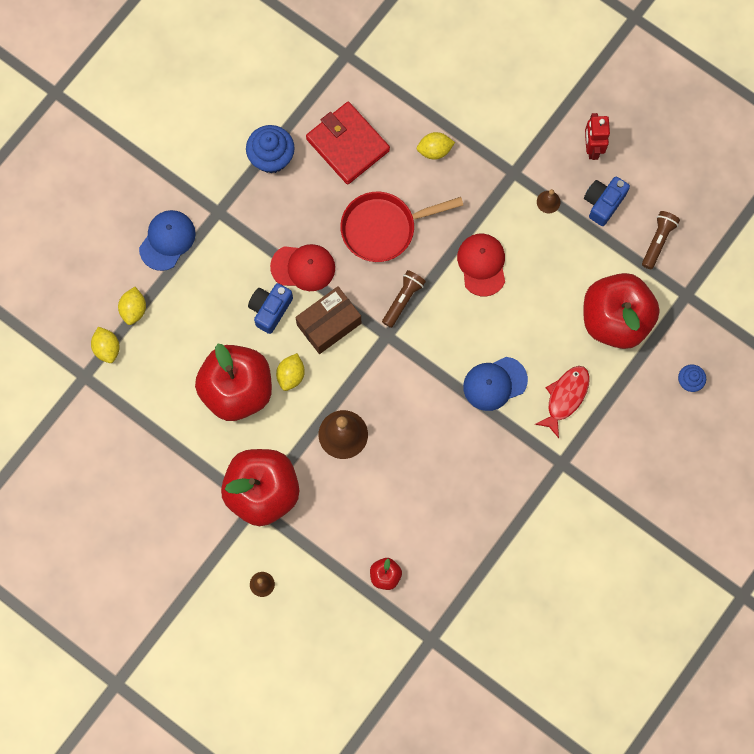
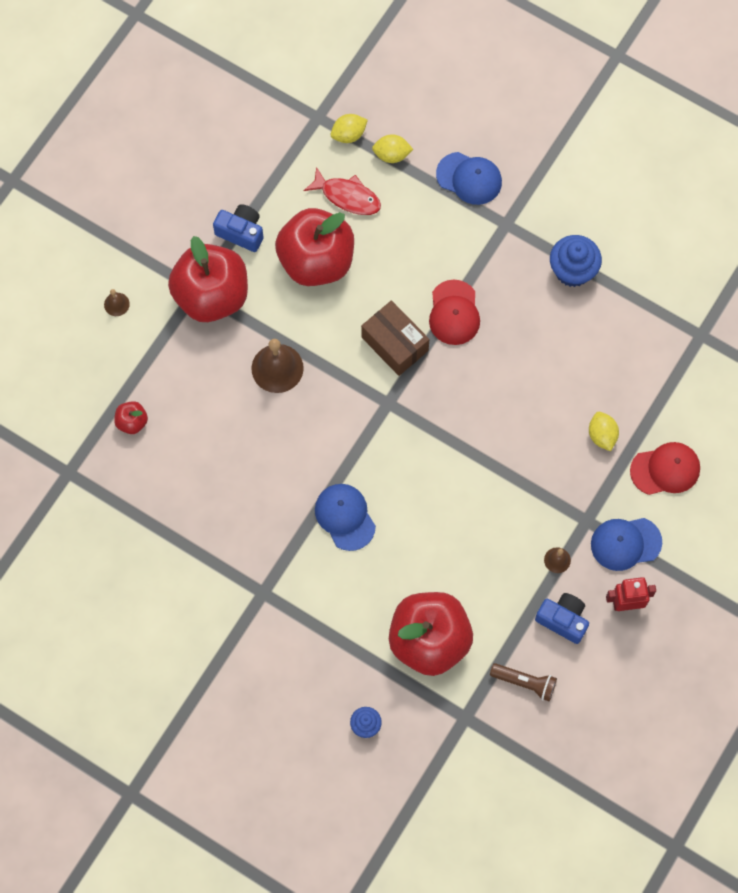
camera: 85 degrees right, 5 degrees down
blue camera [248,283,293,334] -> blue camera moved to [213,204,264,252]
yellow lemon [276,353,305,391] -> none
red wallet [306,102,390,185] -> none
red pan [340,192,463,262] -> none
brown flashlight [382,270,426,328] -> none
red cap [457,234,505,296] -> red cap moved to [630,442,700,495]
red fish [535,366,590,438] -> red fish moved to [304,167,381,215]
none -> blue cap [591,518,662,571]

